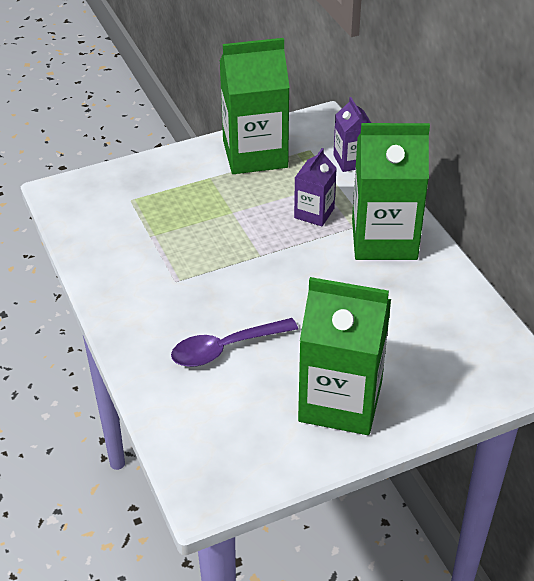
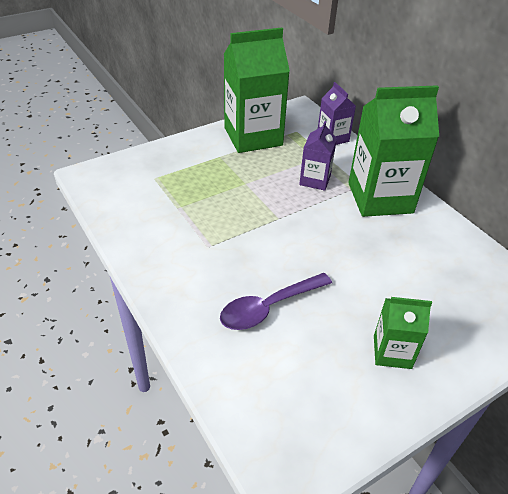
camera: 10 degrees left, 0 degrees up
green carton [298,277,391,435] -> green carton [374,297,432,369], size x0.51

